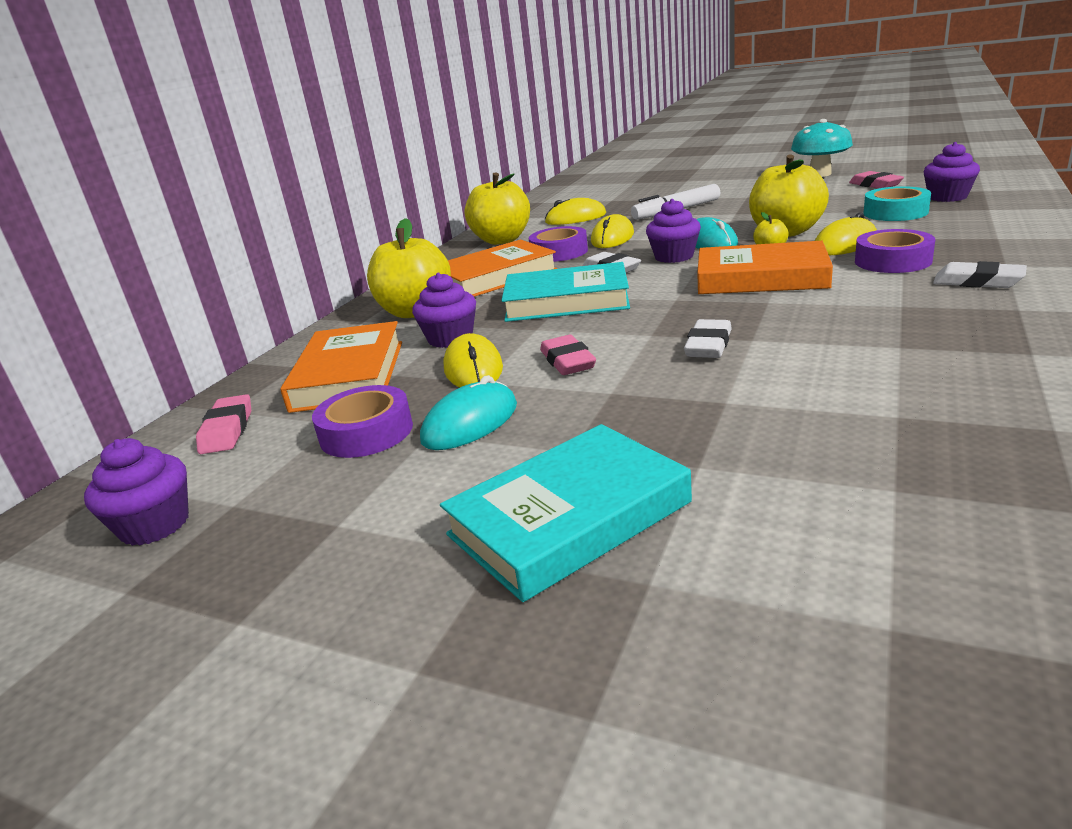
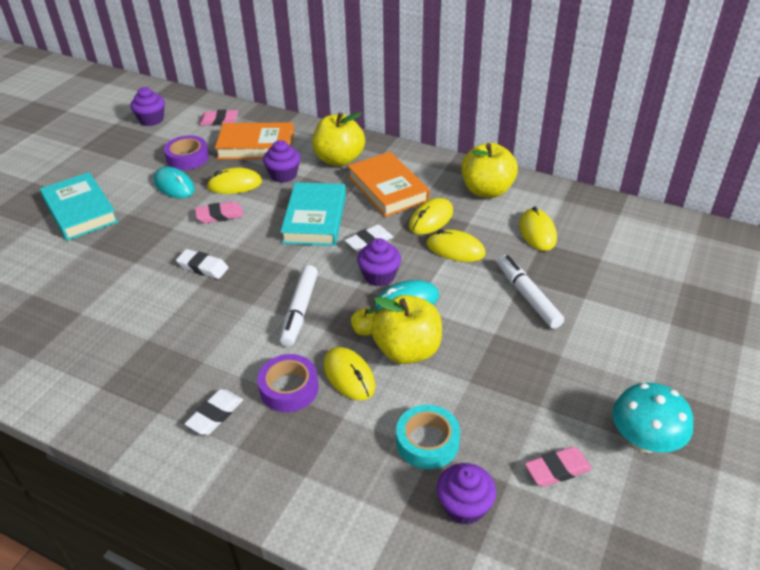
camera: 90 degrees right, 15 degrees up
purple tape [529,226,588,262] -> yellow mouse [409,198,453,234]
orange book [697,241,833,294] -> white marker [280,265,318,347]

